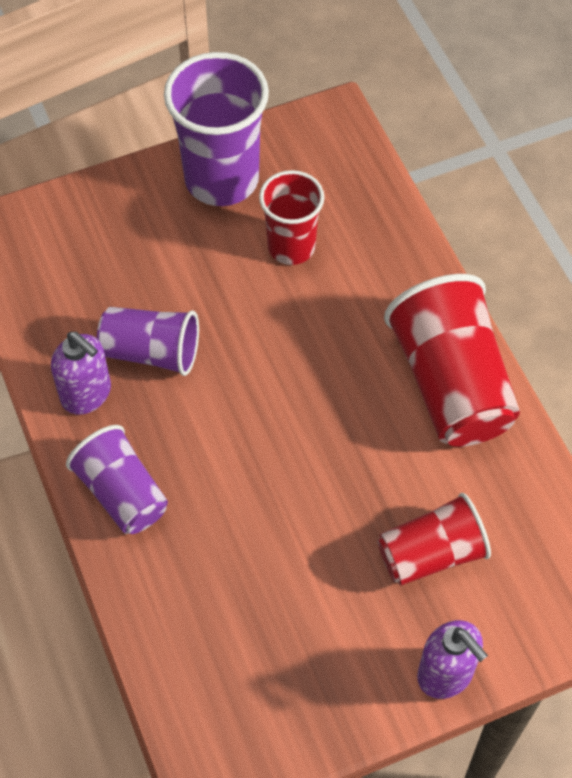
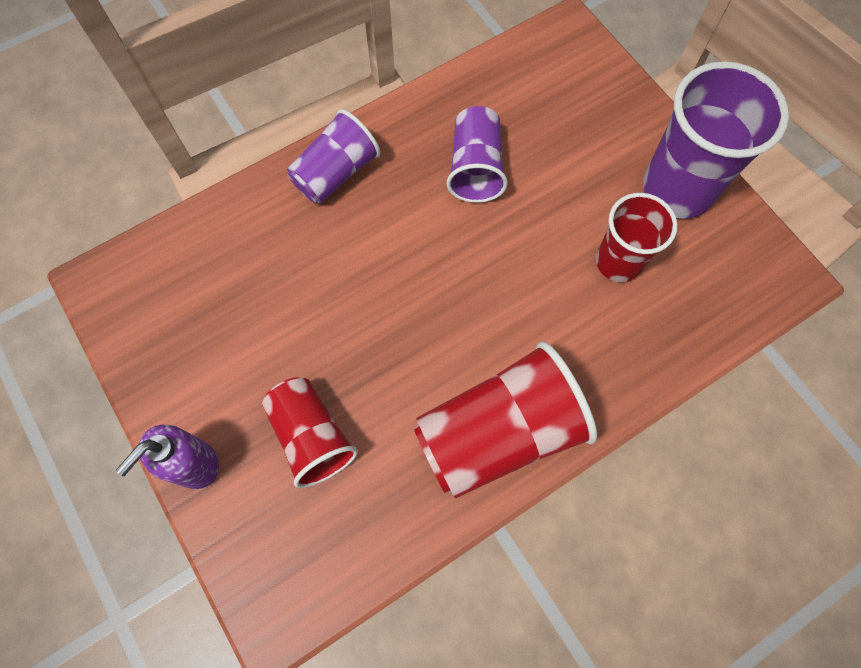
camera: 80 degrees right, 10 degrees up
purple soap dispenser [51,332,111,415] -> none

